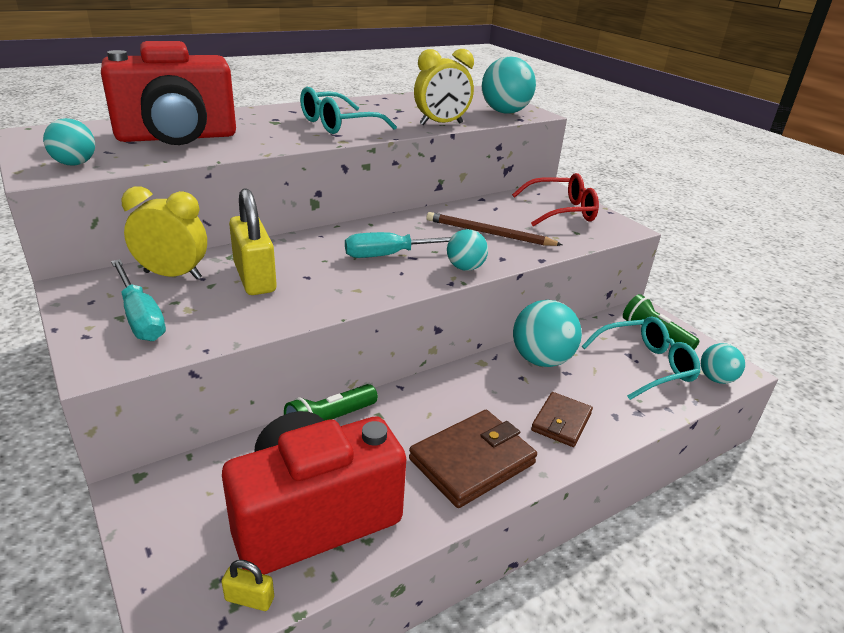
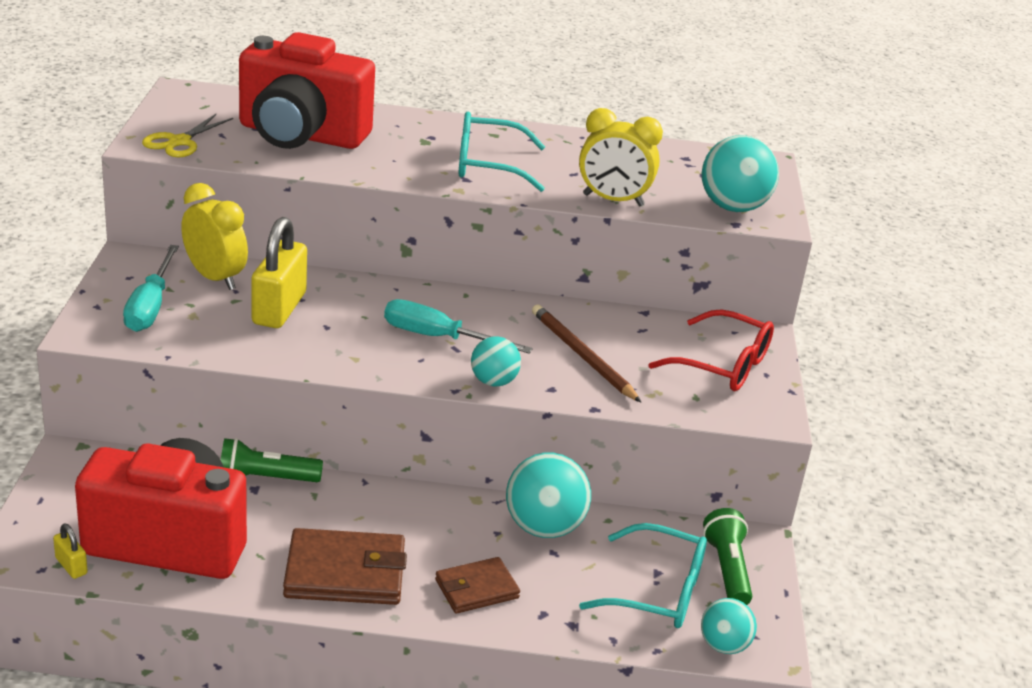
camera: 35 degrees right, 0 degrees up
turquoise ball [43,118,95,166] -> yellow scissors [142,114,233,158]

